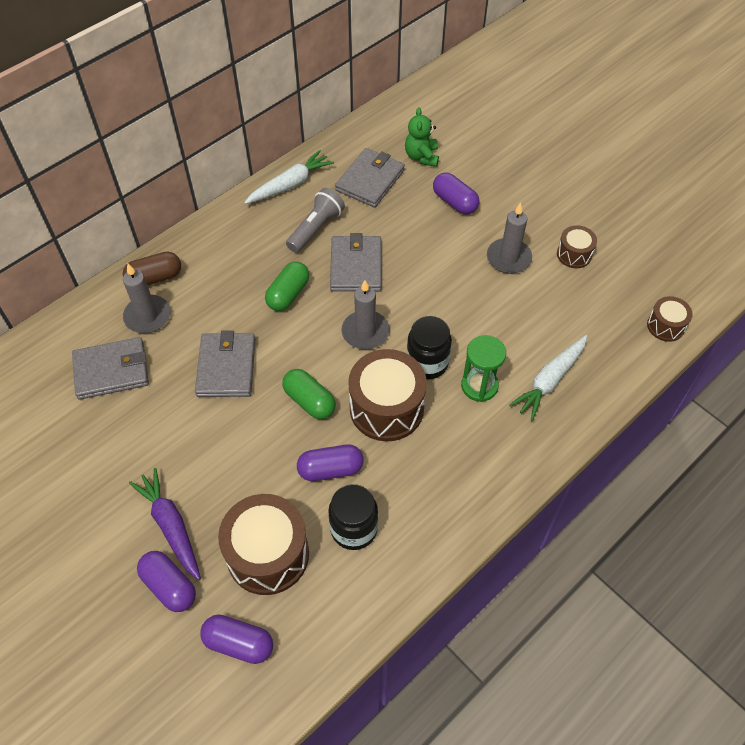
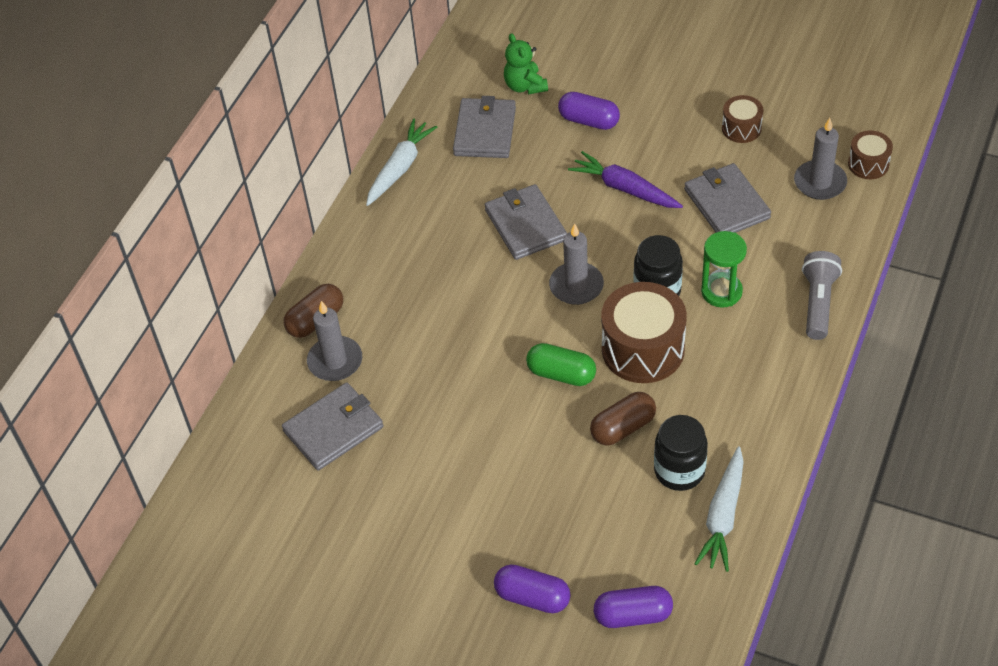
camera: 20 degrees left, 5 degrees down
purple carrot [129,468,201,580] -> purple carrot moved to [568,151,683,208]
grey wallet [195,330,255,397] -> grey wallet moved to [684,163,771,233]
brown drum [218,494,309,595] -> none
green capsule [265,261,309,311] -> none
grey flashlight [286,188,345,253] -> grey flashlight moved to [802,251,842,340]
purple capsule [297,445,364,481] -> brown capsule [590,392,656,446]
grey candle [487,202,532,274] -> grey candle moved to [794,118,847,200]
white carrot [509,335,587,421] -> white carrot moved to [694,446,744,572]

